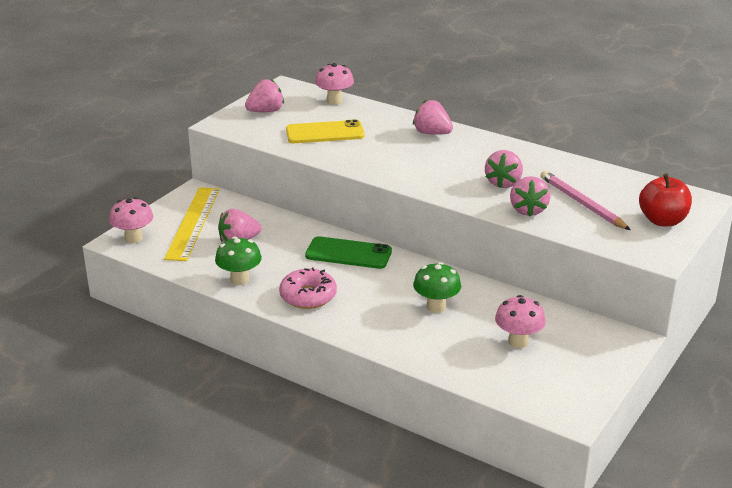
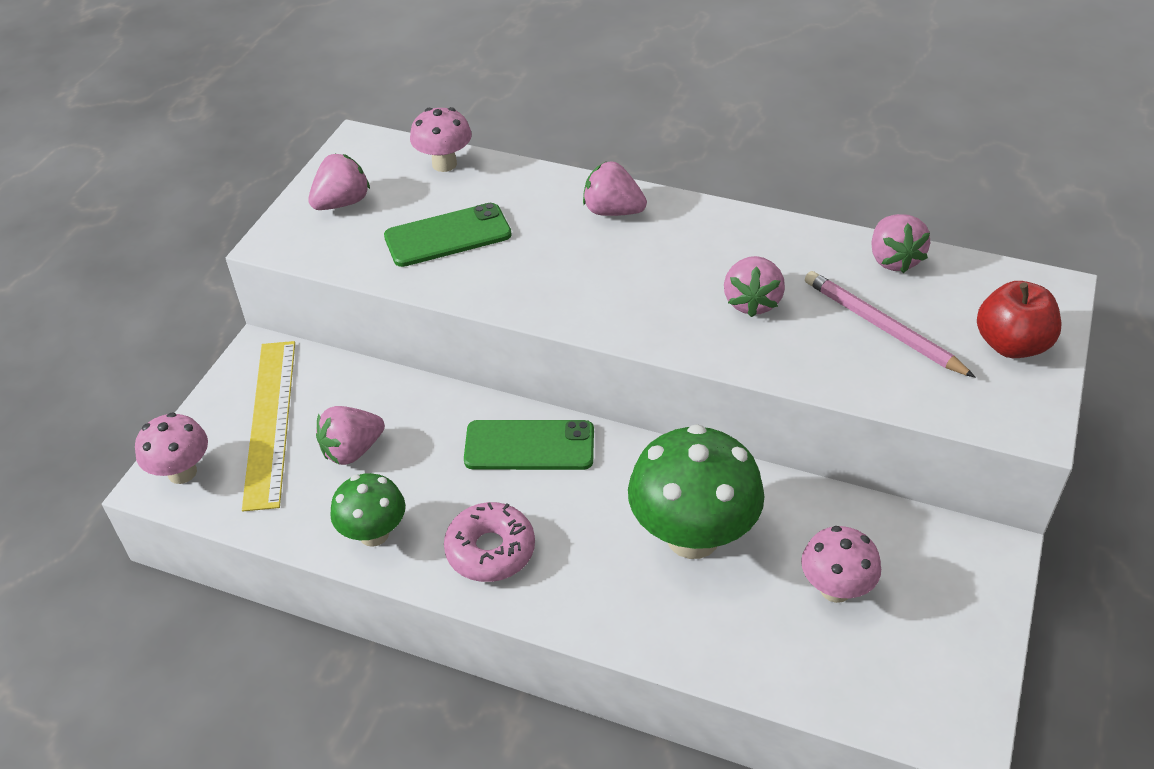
camera: 10 degrees left, 15 degrees up
yellow phone [286,119,365,143] -> green phone [384,203,512,267]
green mushroom [413,262,461,313] -> green mushroom [628,424,765,559], size x1.76
pink strawberry [510,176,550,216] -> pink strawberry moved to [871,214,930,273]

